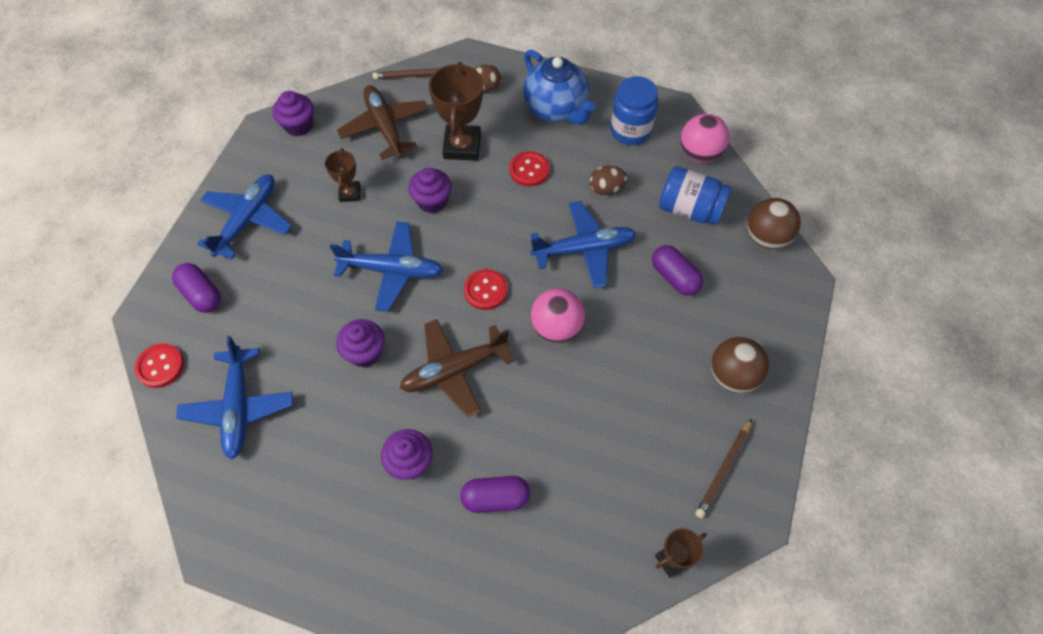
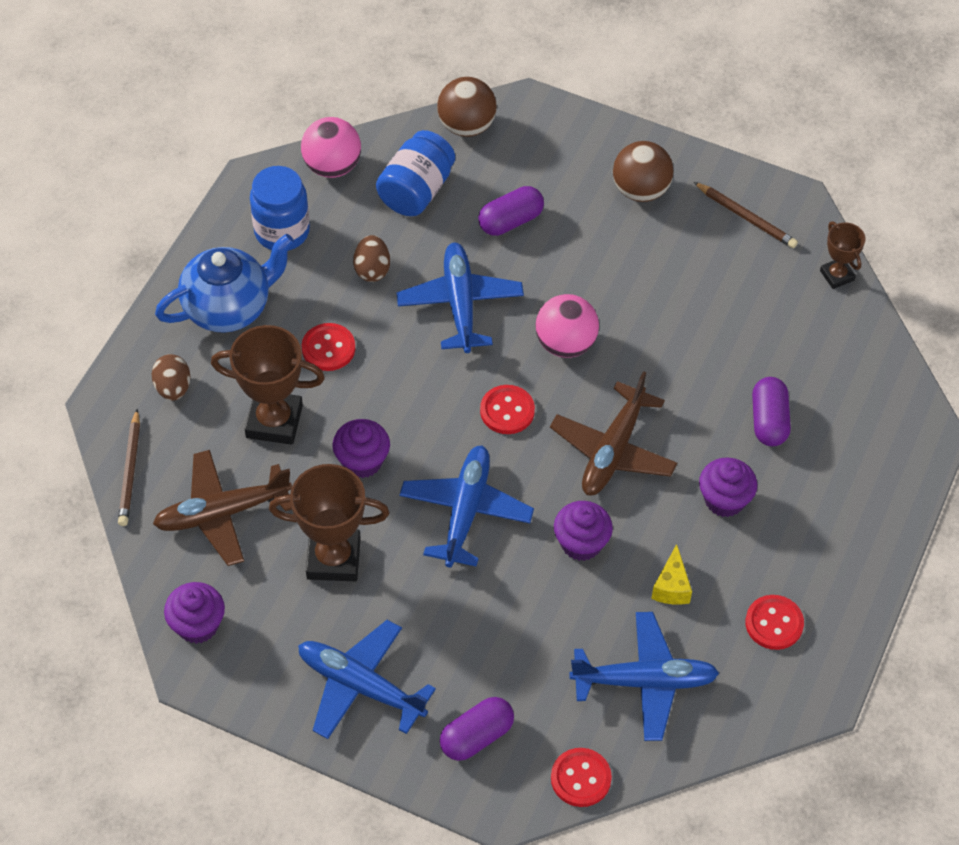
camera: 85 degrees left, 5 degrees down
brown trophy [325,148,360,202] -> brown trophy [269,464,389,581], size x1.80
brown plane [400,319,514,417] -> brown plane turned 45 degrees clockwise [550,371,677,496]
none -> yellow cheese [651,544,692,605]
none -> red button [745,595,804,650]

